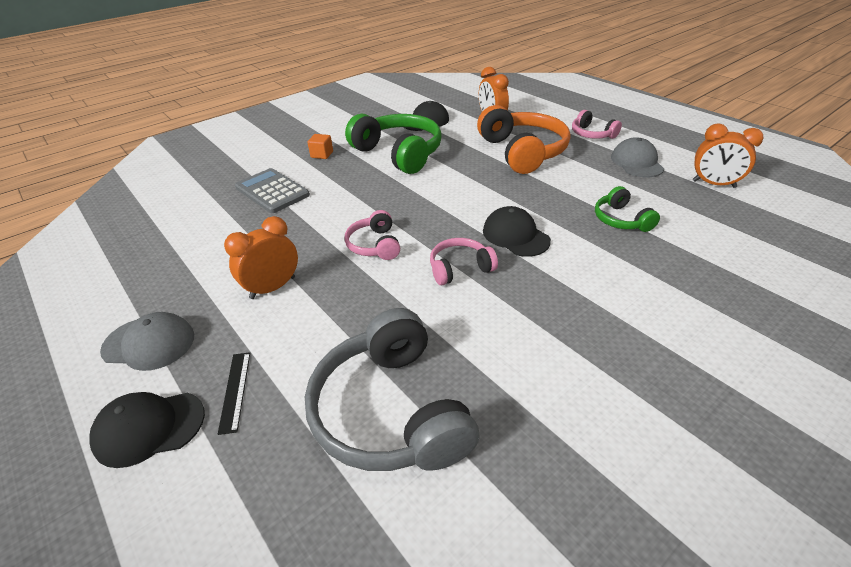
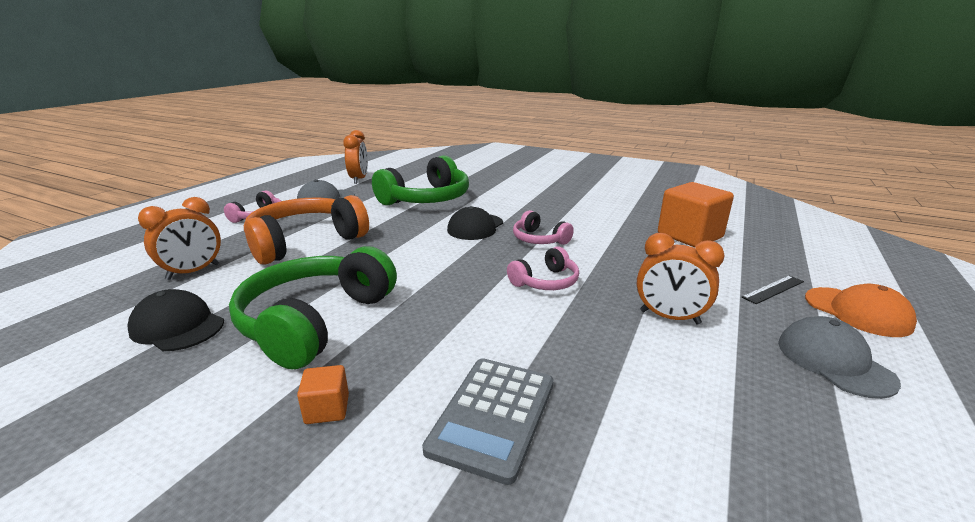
camera: 115 degrees left, 15 degrees down
black cap [89,392,205,468] -> orange cap [805,284,917,337]
grey headphones [305,308,480,471] -> orange cube [658,182,734,247]
green headphones [595,186,660,232] -> green headphones [372,155,469,206], size x1.95

